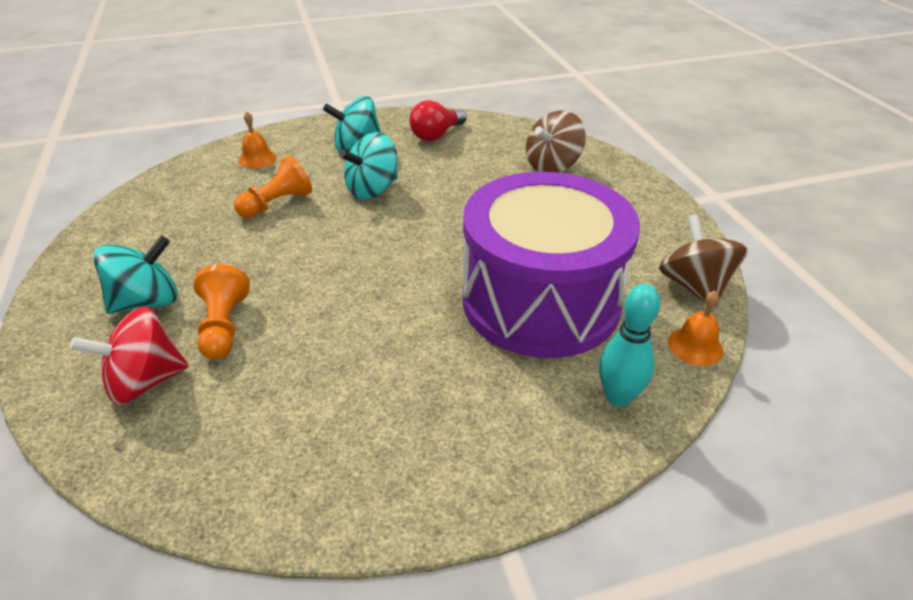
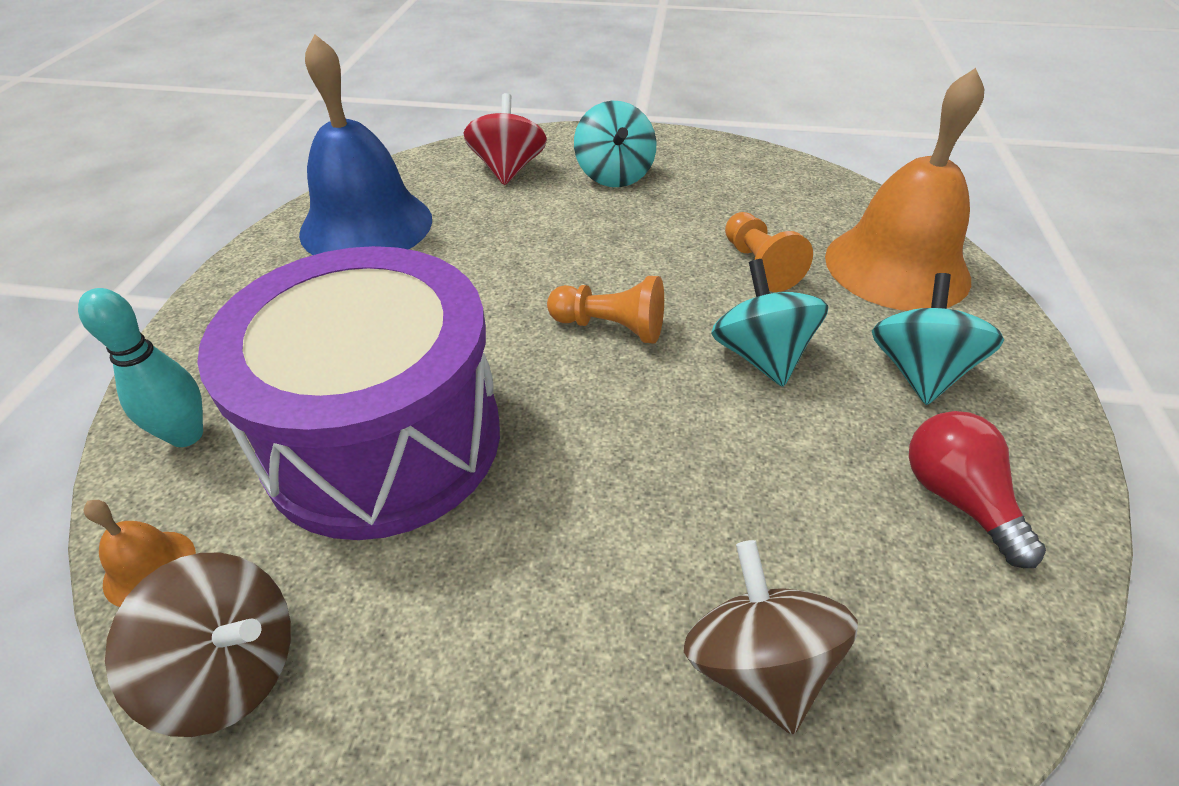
camera: 115 degrees right, 5 degrees up
orange pawn [193,264,250,359] -> orange pawn moved to [547,276,664,344]
orange bell [239,111,277,169] -> orange bell [825,68,984,311], size x2.48
none -> blue bell [299,34,432,255]

